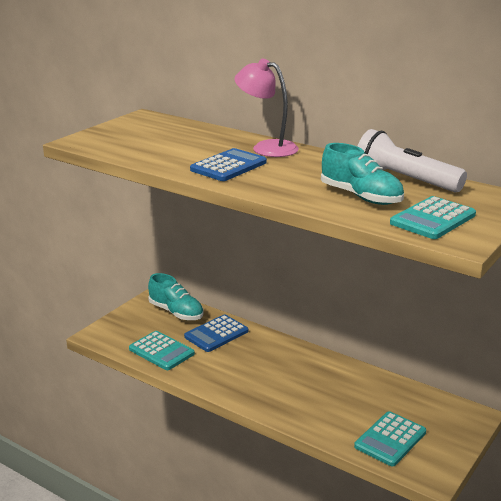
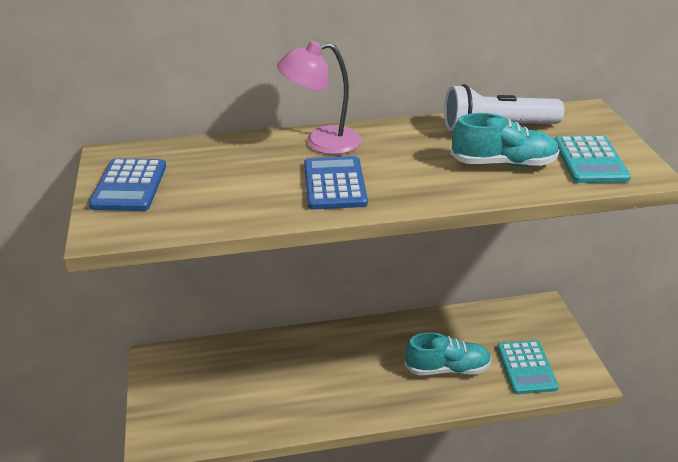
camera: 45 degrees left, 10 degrees up
turquoise calculator [129,331,195,370] -> none
turquoise shoe [148,273,204,320] -> turquoise shoe moved to [405,332,492,375]
blue calculator [184,315,248,352] -> blue calculator moved to [89,158,166,211]

